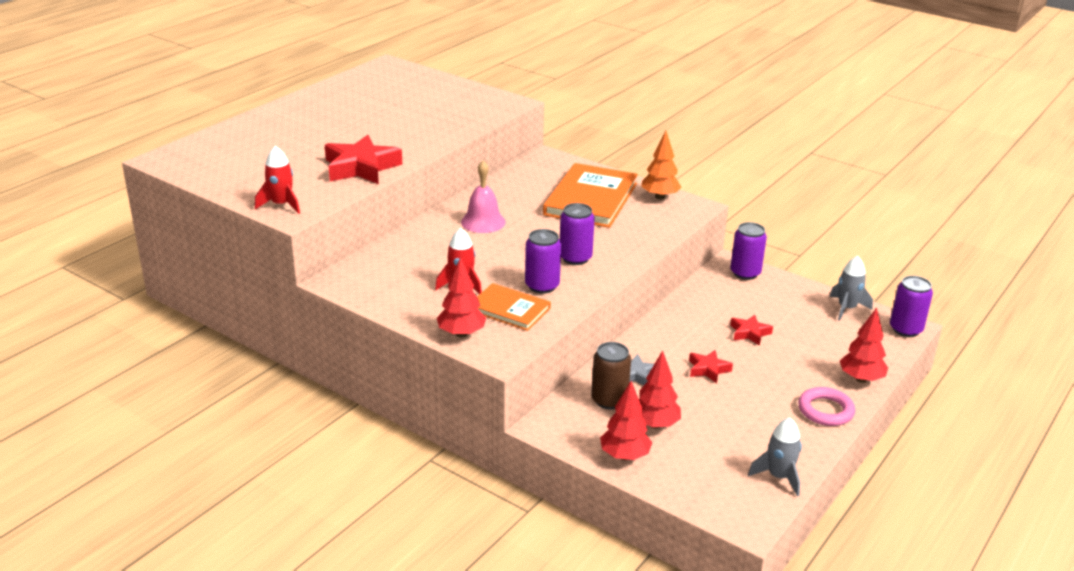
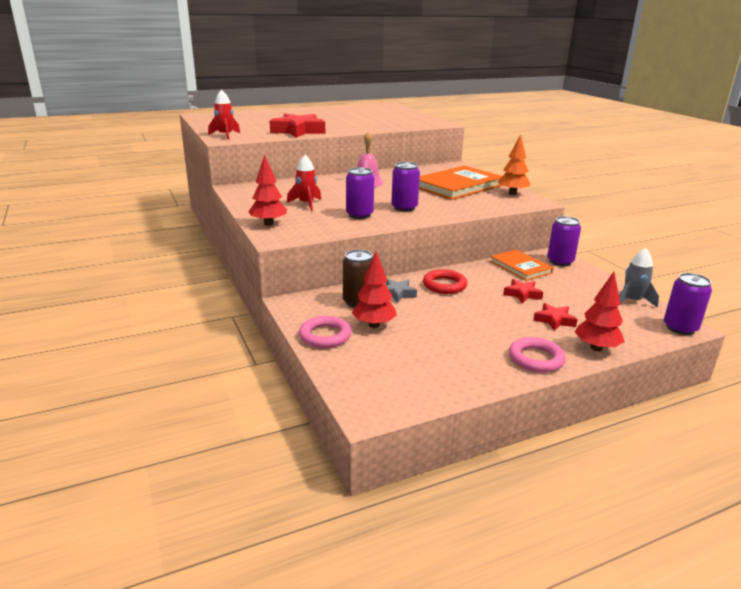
camera: 30 degrees right, 5 degrees down
orange book [477,283,551,331] -> orange book moved to [490,250,553,281]
red tree [600,381,652,460] -> pink ring [299,316,351,348]
red star [689,350,733,383] -> red star moved to [533,303,578,331]
grey rocket [748,417,802,497] -> none
none -> red ring [423,269,467,294]

